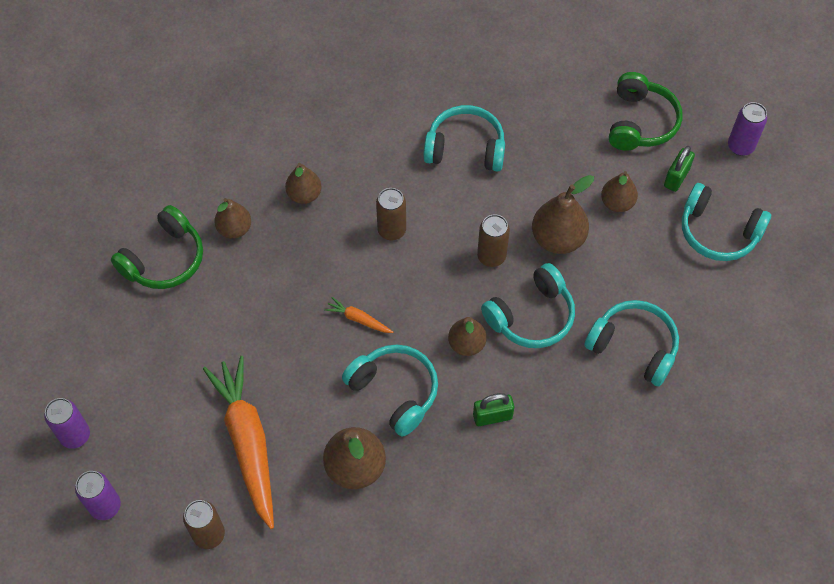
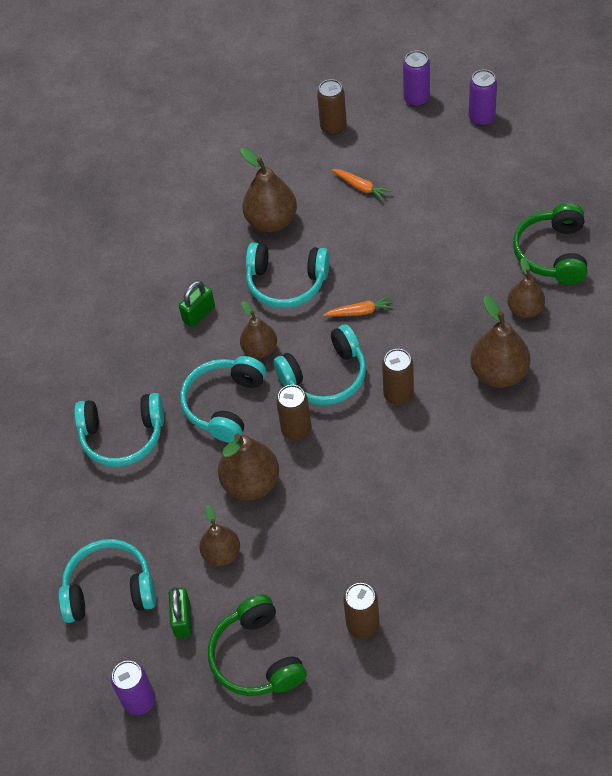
camera: 150 degrees right, 5 degrees down
orange carrot [203,356,274,529] -> orange carrot [332,169,392,201], size x0.42
brown pear [285,163,322,204] -> brown pear [471,296,530,388], size x1.54
turquoise headphones [423,105,505,171] -> turquoise headphones moved to [273,324,366,405]
none -> brown can [343,583,380,638]

